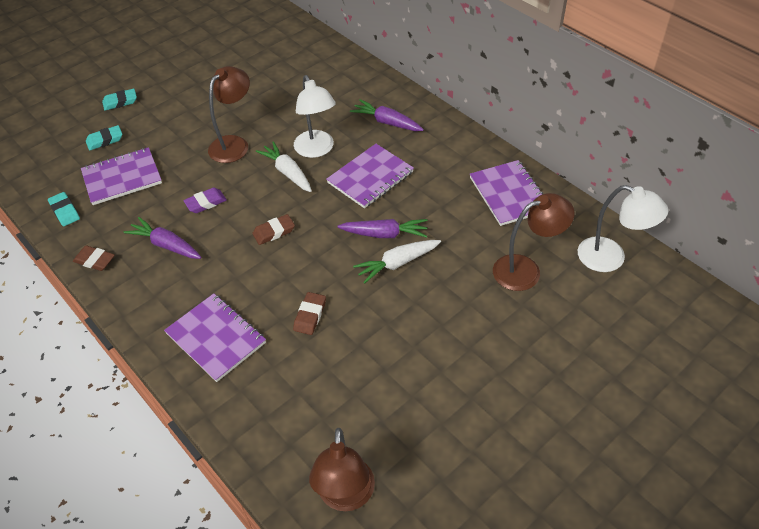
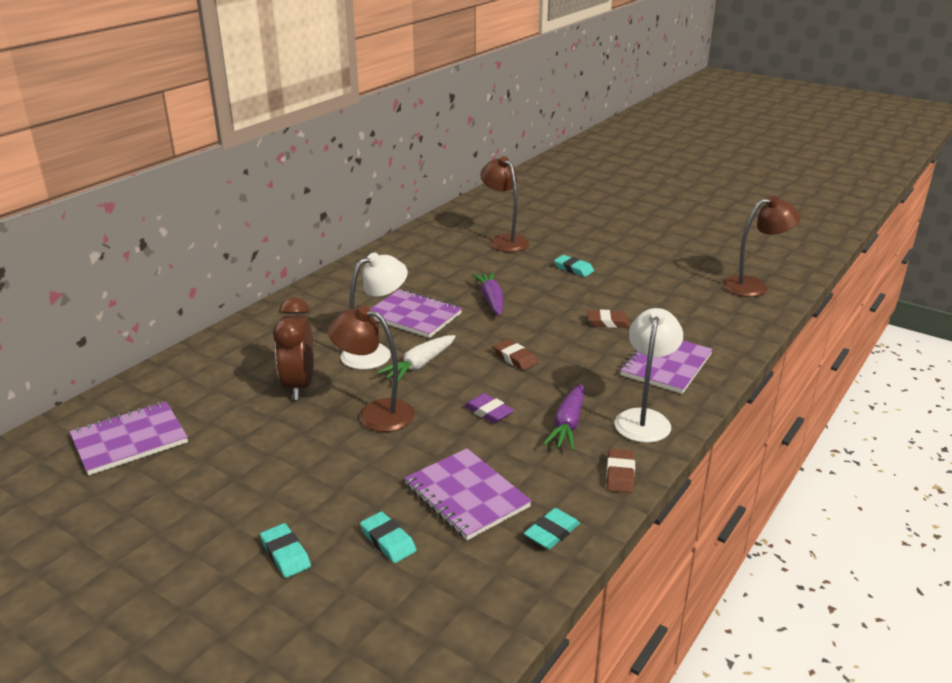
camera: 105 degrees left, 20 degrees down
purple carrot [350,99,424,131] -> none
white carrot [353,240,441,284] -> none
purple notebook [470,160,543,226] -> purple notebook moved to [70,402,188,475]
white lamp [578,185,668,272] -> white lamp moved to [615,308,683,443]
none -> brown clock [273,297,314,400]
none -> turquoise eraser [554,255,594,277]

